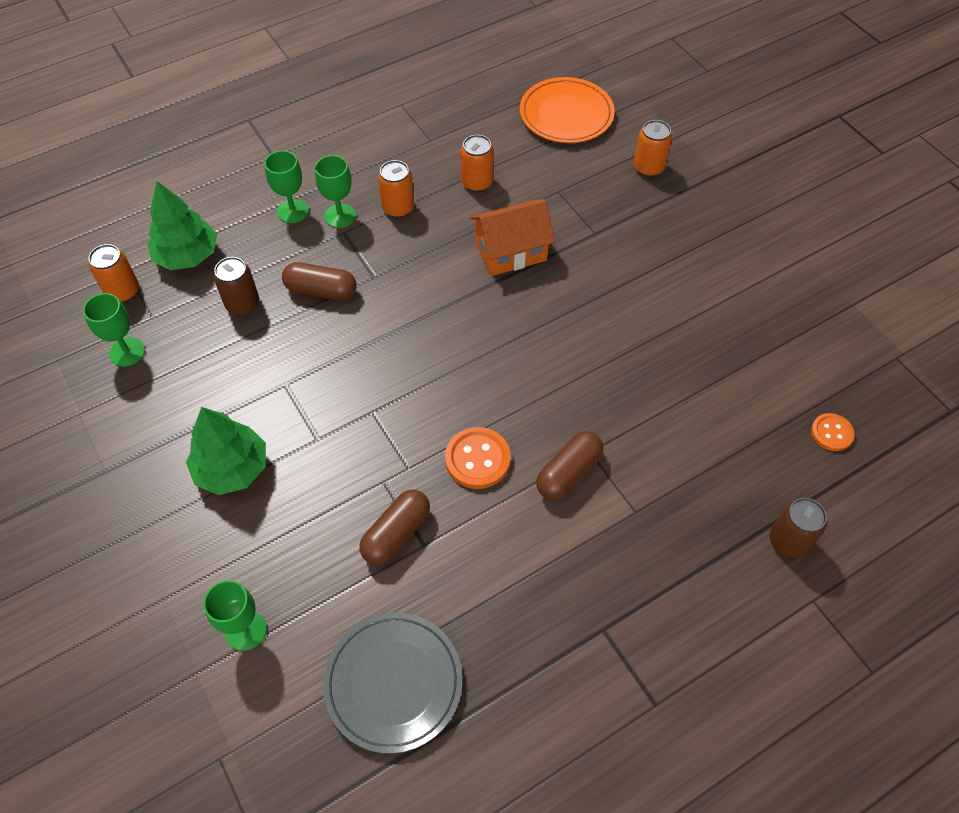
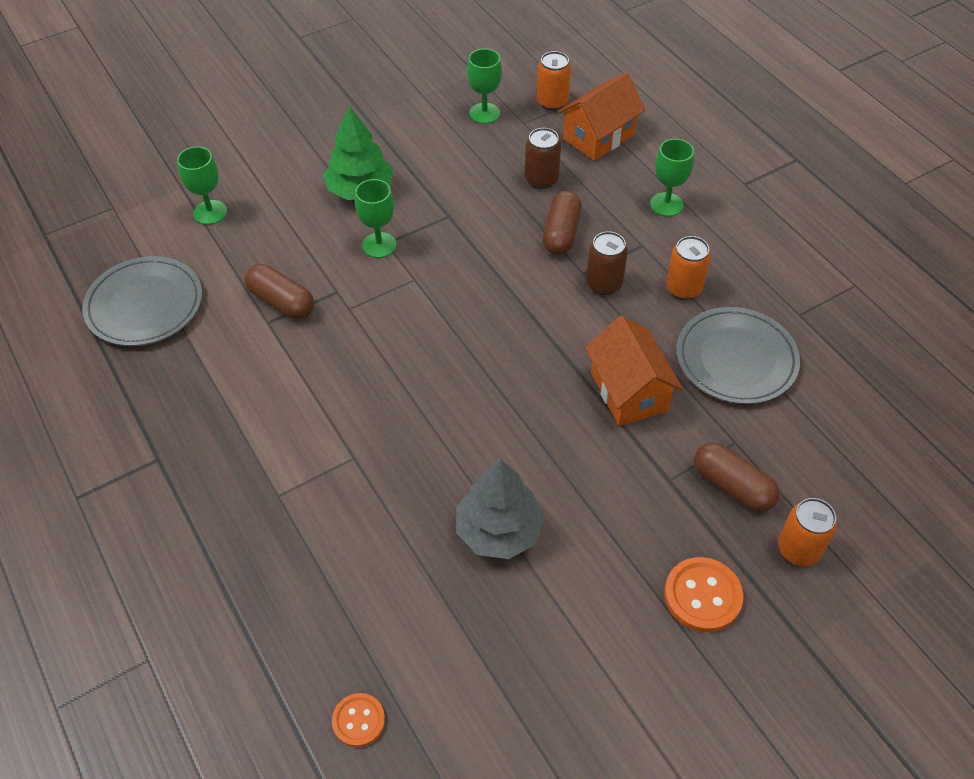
camera: 90 degrees right, 5 degrees down
green tree [147,181,217,270] -> orange house [558,72,645,161]
green goblet [315,155,356,228] -> green goblet moved to [355,179,397,258]
orange button [445,427,511,489] -> orange button moved to [664,557,744,632]
orange can [460,135,494,192] -> grey plate [676,307,800,404]
orange plate [520,77,615,143] -> none
brown capsule [536,431,603,500] -> brown capsule moved to [694,442,780,512]
brown can [770,498,827,558] -> brown can moved to [586,231,628,295]
none -> grey tree [456,459,545,559]

